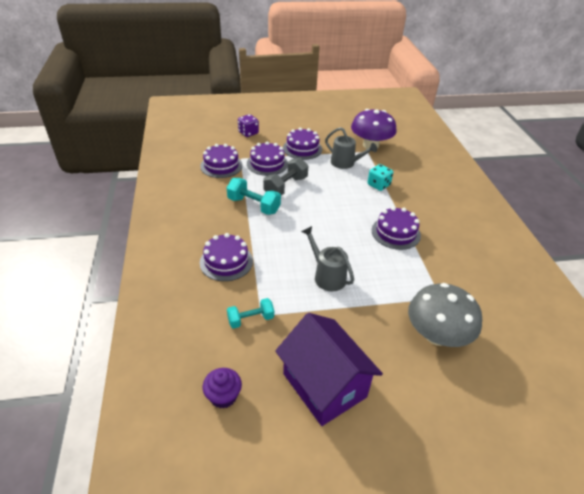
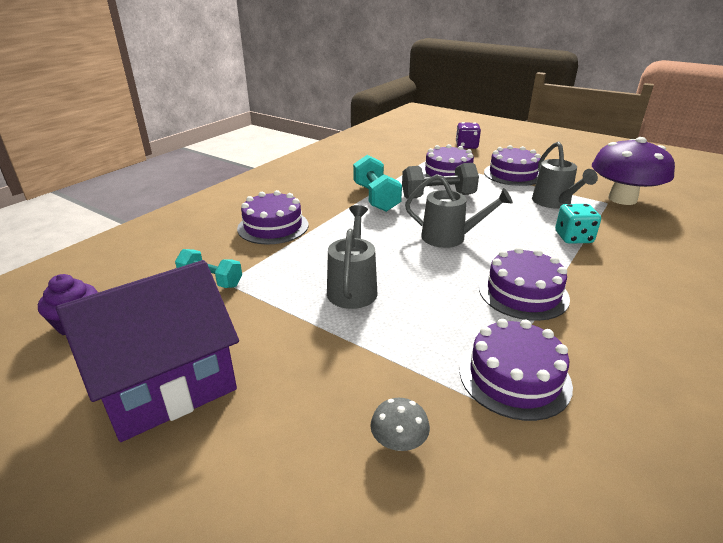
camera: 45 degrees right, 10 degrees down
purple cake [200,144,243,178] -> purple cake moved to [460,319,573,421]
purple house [275,313,383,426] -> purple house turned 45 degrees clockwise [56,260,239,442]
grey mushroom [408,283,482,347] -> grey mushroom [370,398,430,451], size x0.40
none -> grey watering can [405,174,513,248]

